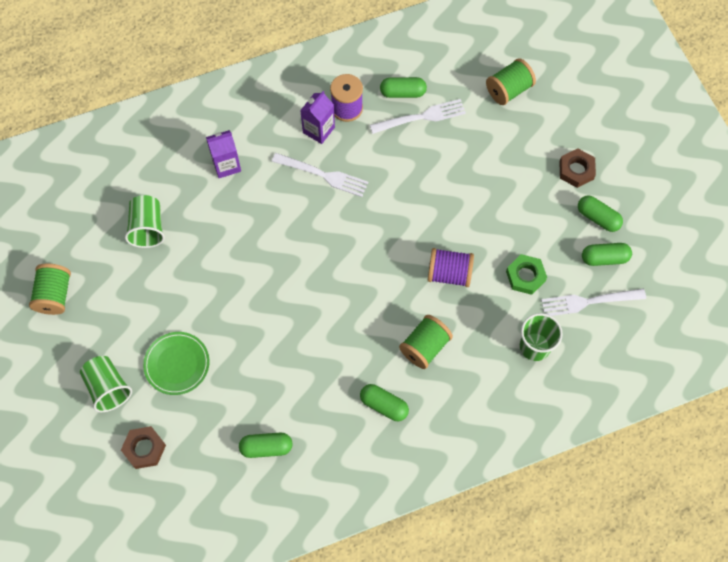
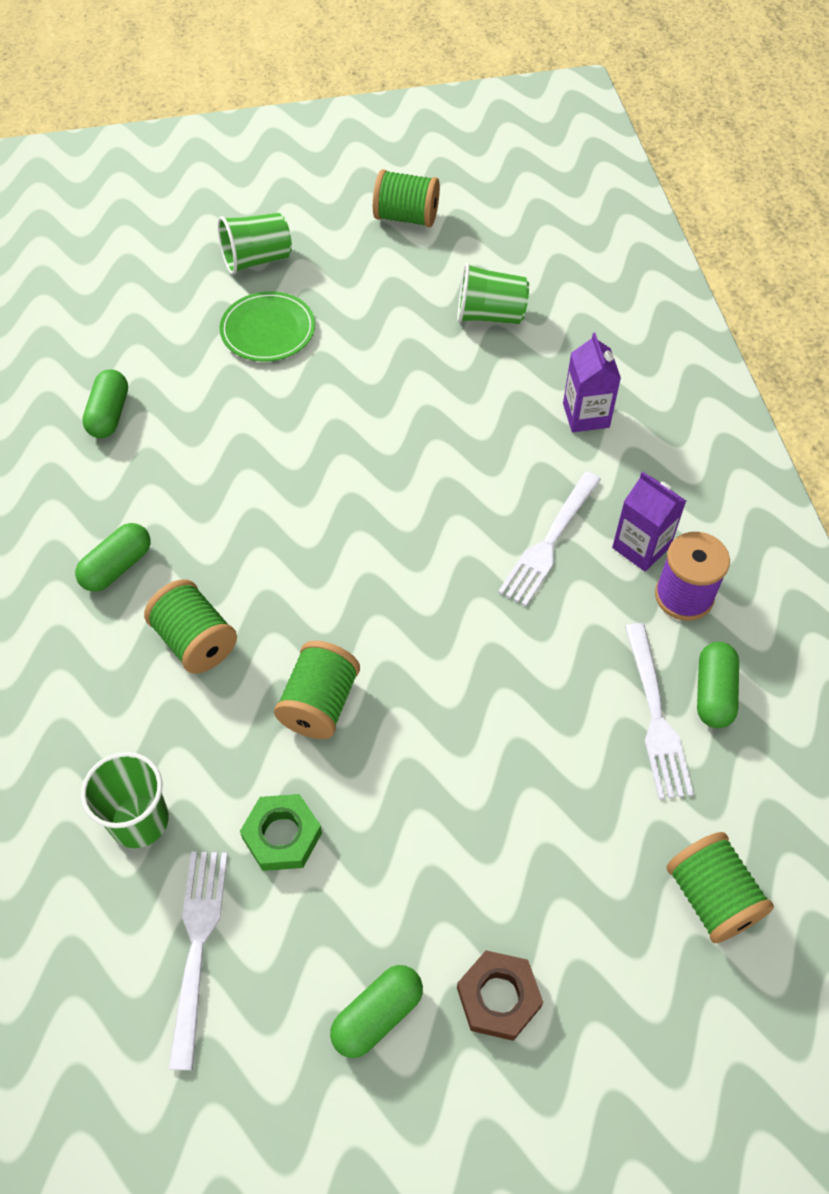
camera: 100 degrees right, 10 degrees down
brown nut [121,426,166,469] -> none
purple spool [428,248,474,287] -> green spool [274,641,360,739]
green capsule [582,243,632,266] -> none

